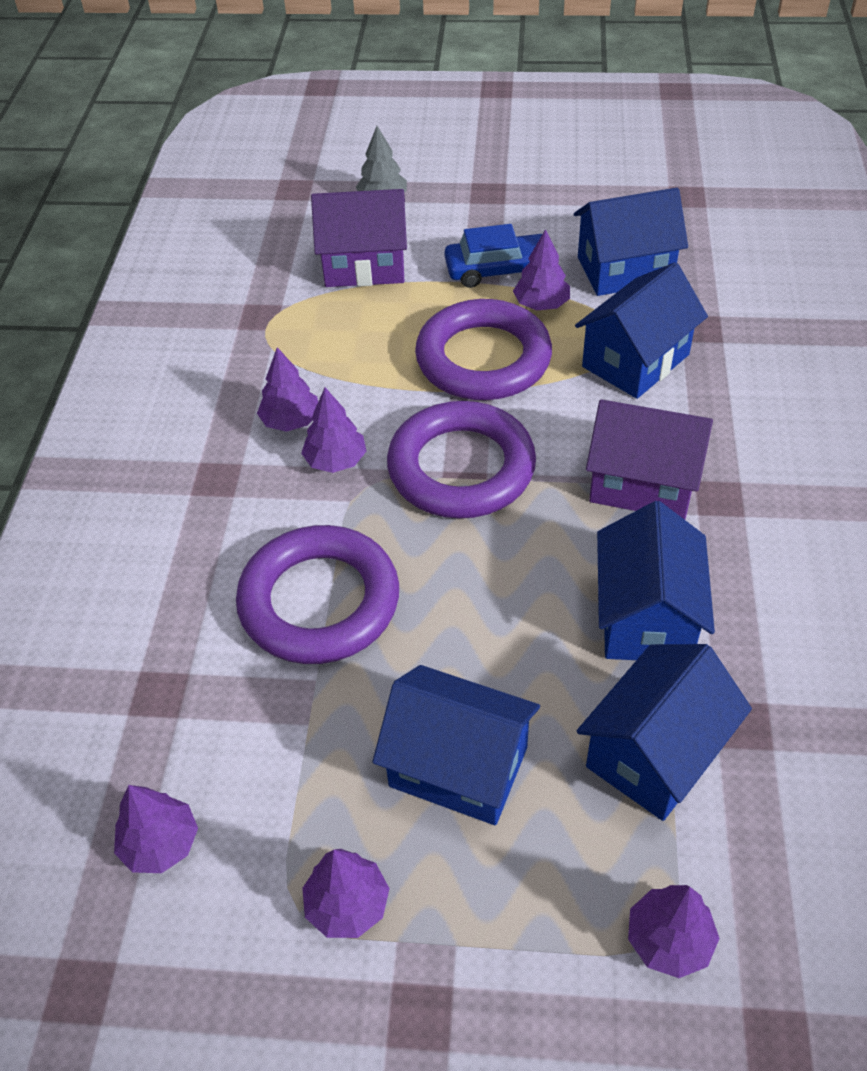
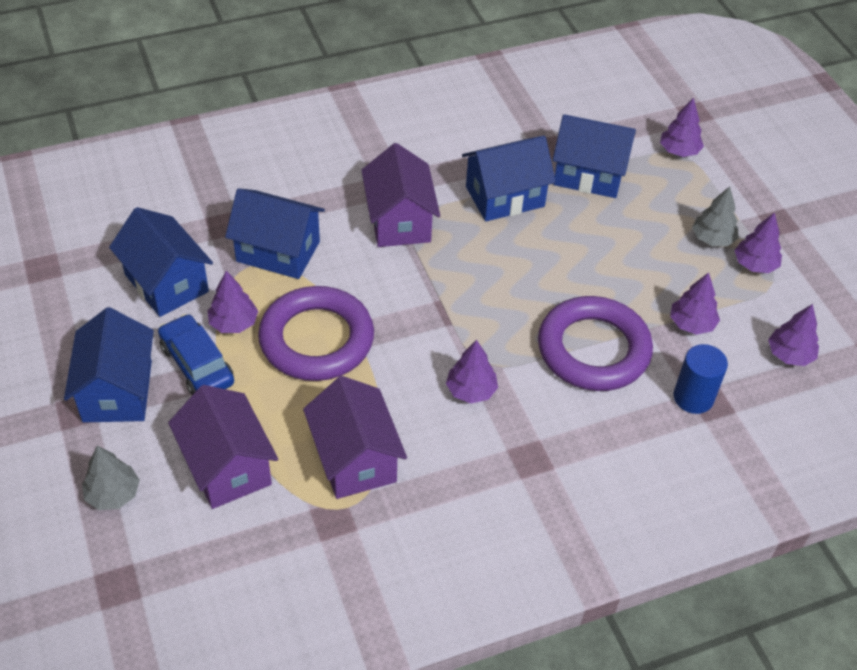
camera: 120 degrees left, 0 degrees up
purple tree [257,347,318,432] -> purple tree moved to [670,272,720,335]
blue house [373,665,540,825] -> blue house moved to [64,307,154,423]
purple ring [387,401,536,518] -> none
none -> purple house [303,376,407,499]
none -> blue cylinder [674,344,728,414]
none -> grey tree [692,186,739,246]

